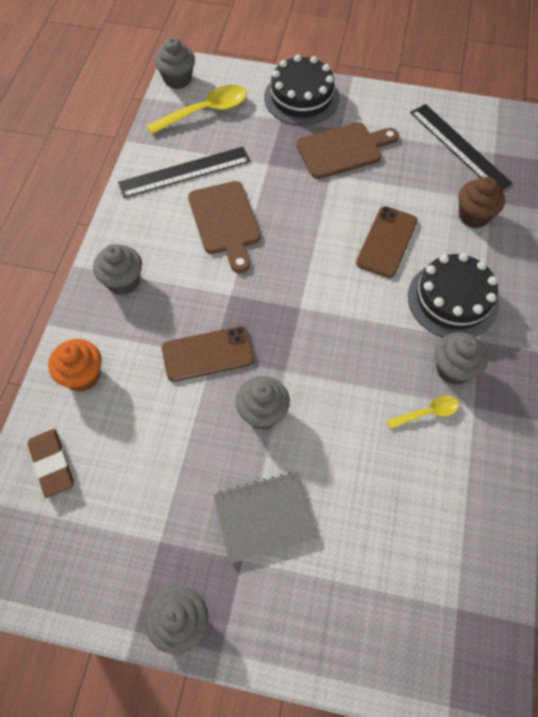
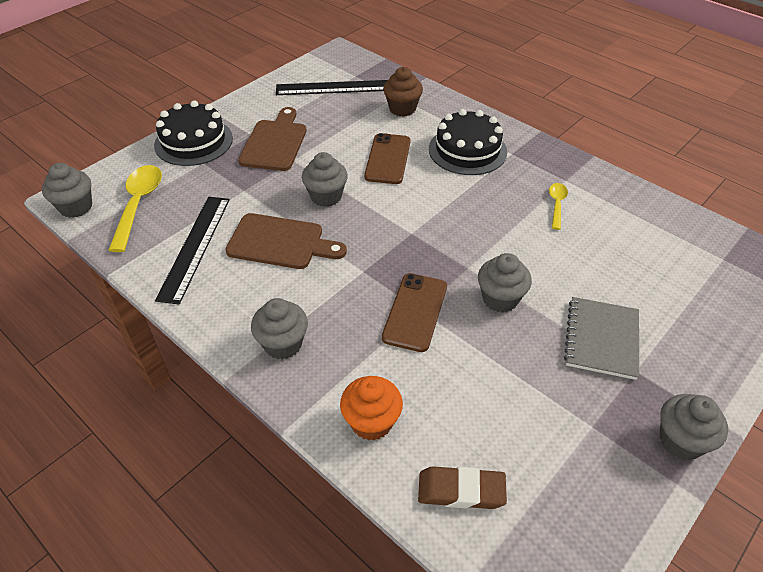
camera: 60 degrees left, 15 degrees down
brown phone [356,206,418,278] -> brown phone turned 45 degrees clockwise [364,133,410,184]
grey cupcake [435,332,488,385] -> grey cupcake moved to [302,152,348,207]

